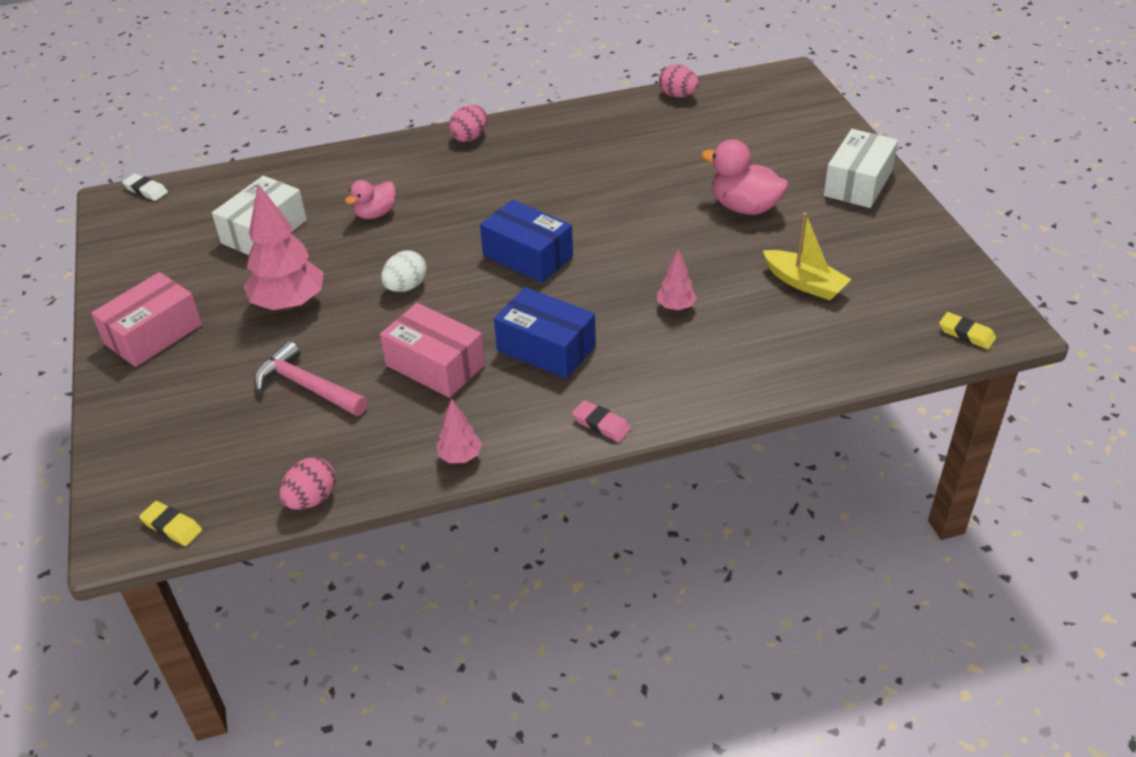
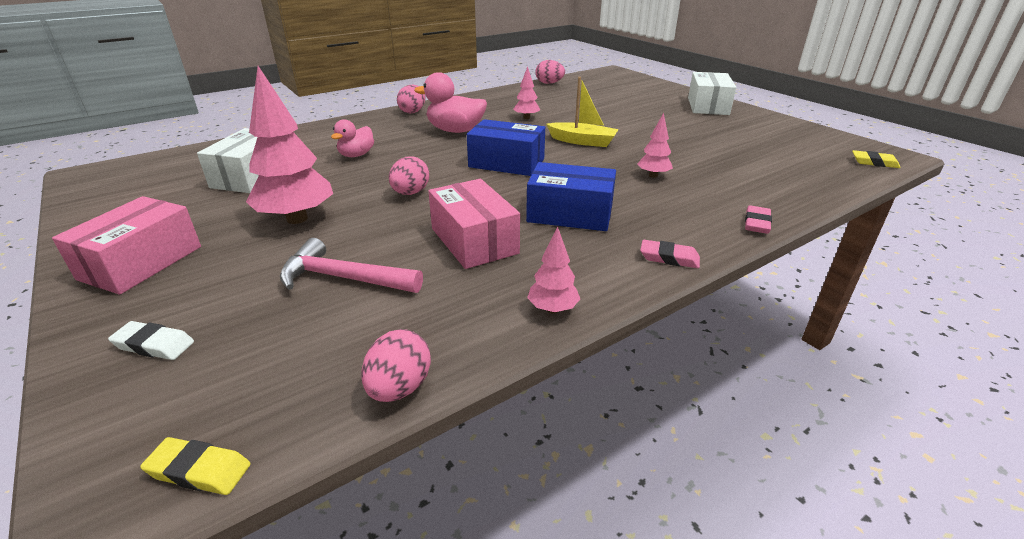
camera: 20 degrees left, 10 degrees down
white eraser [122,174,168,201] -> white eraser moved to [108,321,194,360]
pink box [380,303,485,398] -> pink box turned 45 degrees clockwise [428,179,520,269]
white egg [381,250,427,292] -> pink egg [389,156,429,195]
pink duck [701,139,789,215] -> pink duck moved to [414,72,487,133]
yellow boat [763,213,852,300] -> yellow boat moved to [546,77,619,147]
none -> pink tree [513,66,540,119]
none -> pink eraser [745,205,772,234]

